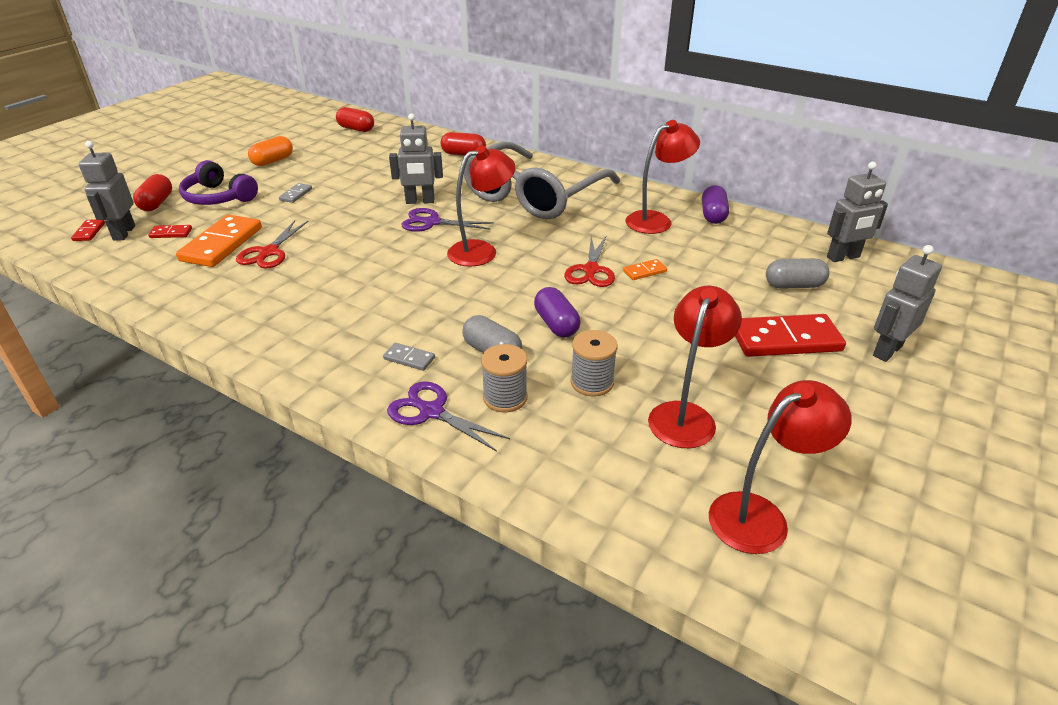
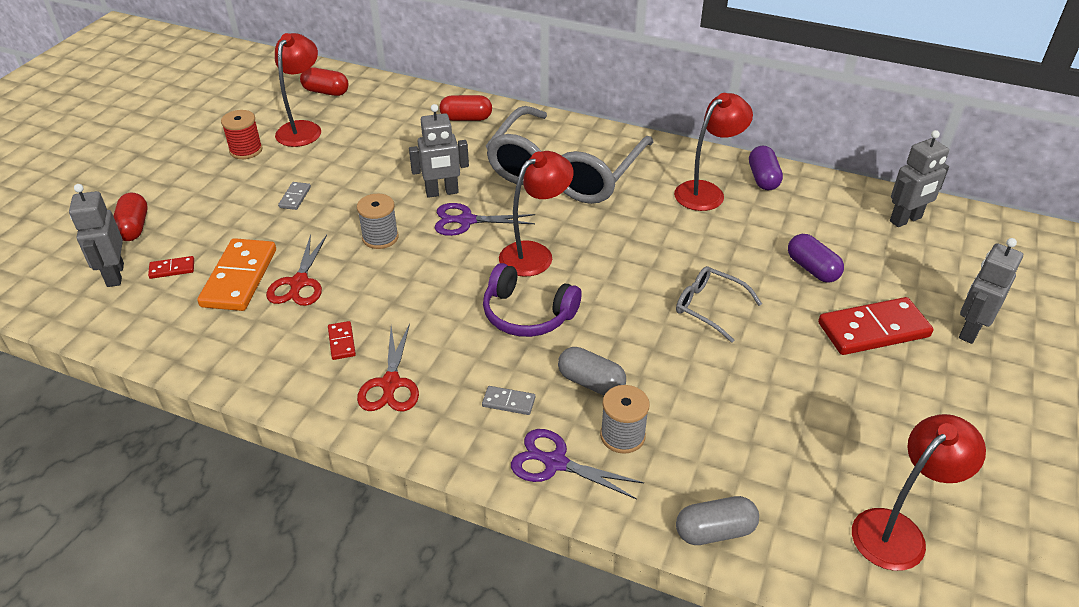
camera: 10 degrees left, 5 degrees up
red domino [71,219,105,241] -> red domino moved to [328,321,356,360]
purple headphones [179,160,258,205] -> purple headphones moved to [483,263,581,337]
orange capsule [248,136,293,166] -> red spool [221,110,262,159]
purple capsule [534,287,580,338] -> purple capsule moved to [788,234,844,283]
red scissors [564,235,615,287] -> red scissors moved to [357,323,419,411]
grey spool [570,330,618,397] -> grey spool moved to [357,194,399,249]
orange domino [623,259,667,280] -> none
red lamp [648,286,742,448] -> red lamp moved to [275,33,321,147]
grey capsule [766,258,830,289] -> grey capsule moved to [676,496,759,545]
none -> grey glasses [676,266,762,343]

